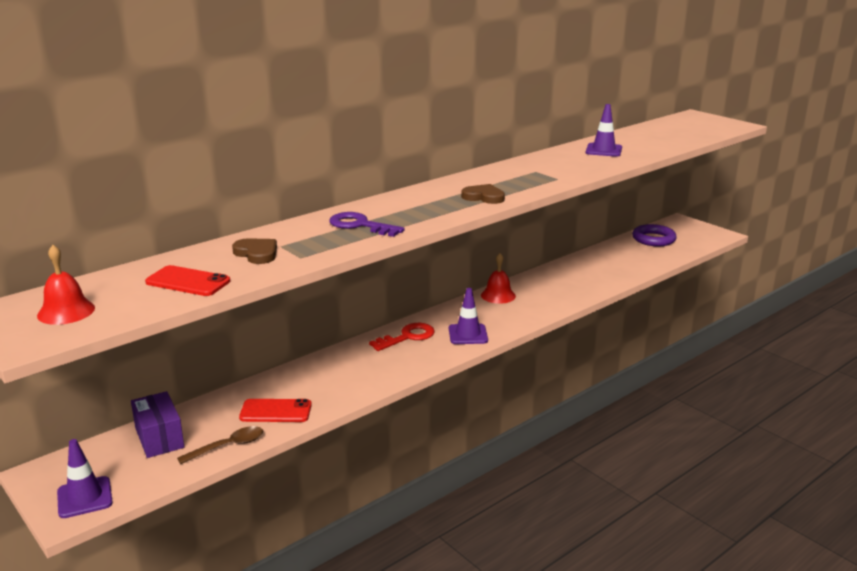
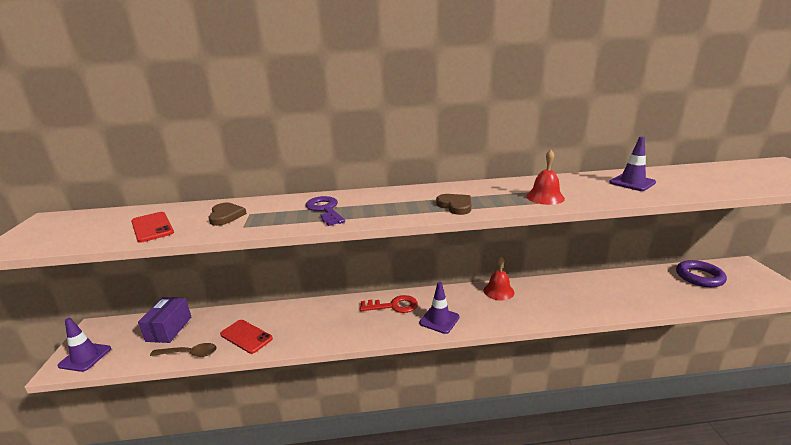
camera: 35 degrees right, 0 degrees up
red bell [37,245,95,325] -> red bell moved to [526,150,565,205]

